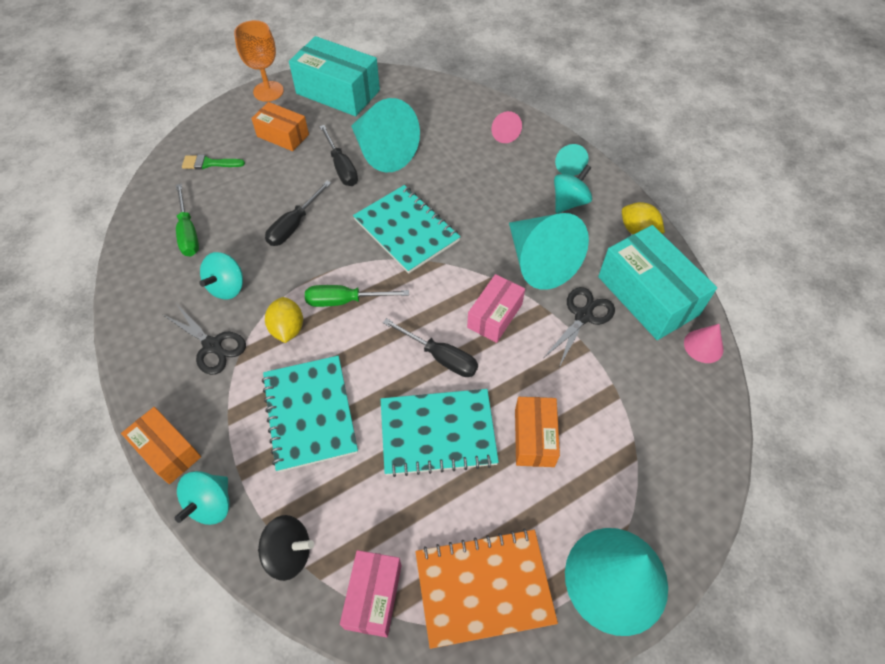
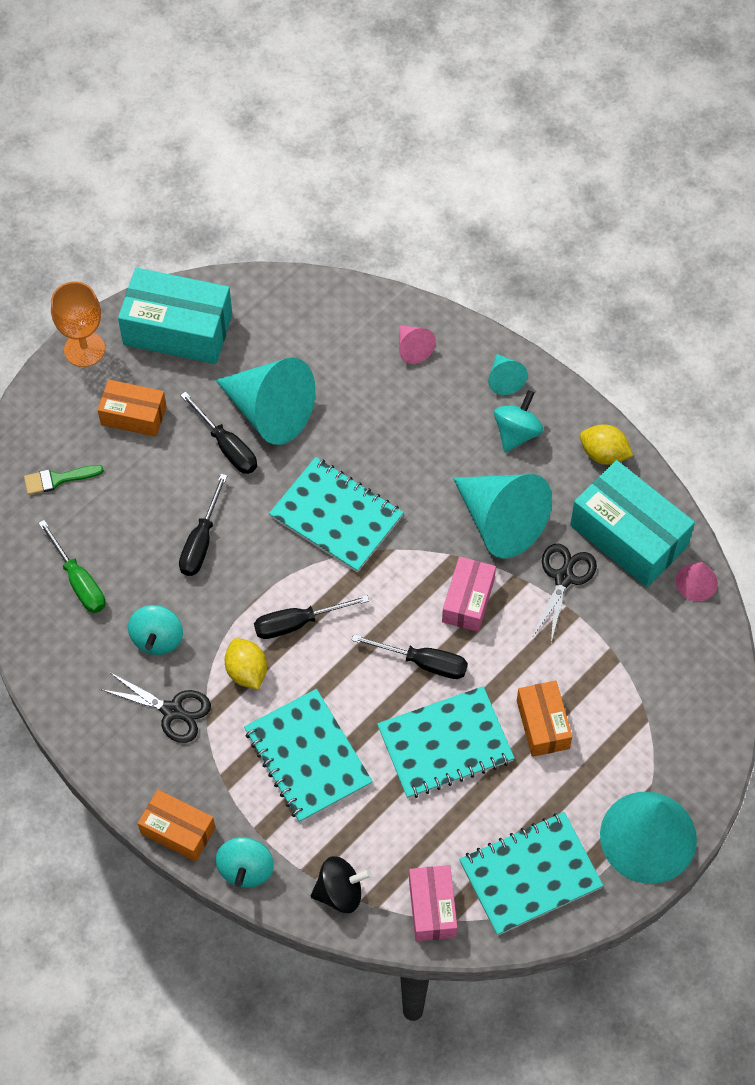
camera: 15 degrees left, 5 degrees up
green screwdriver [305,285,409,307] -> black screwdriver [254,595,369,639]
orange notebook [415,529,558,649] -> turquoise notebook [459,812,604,936]

